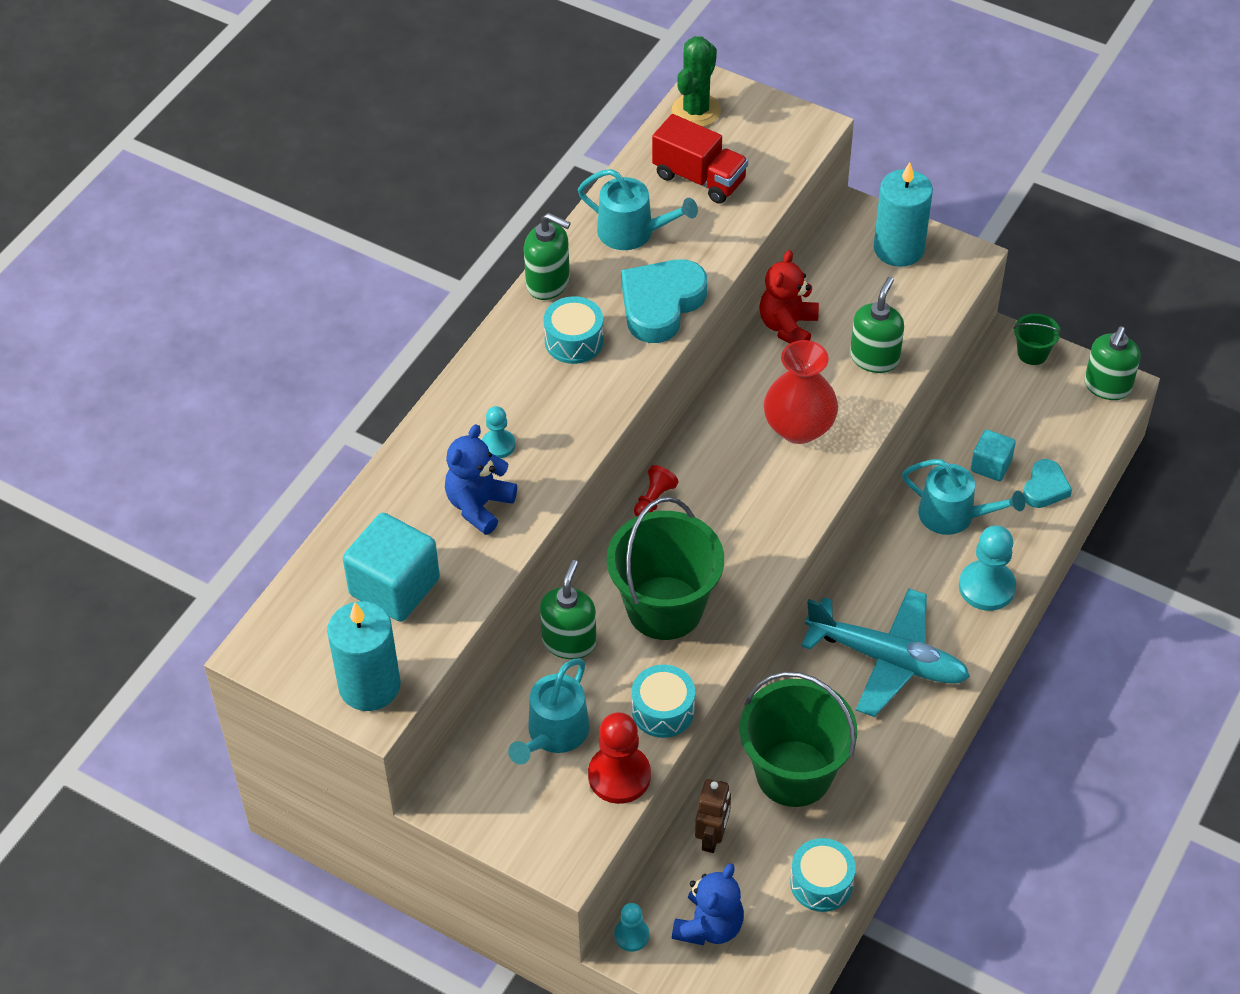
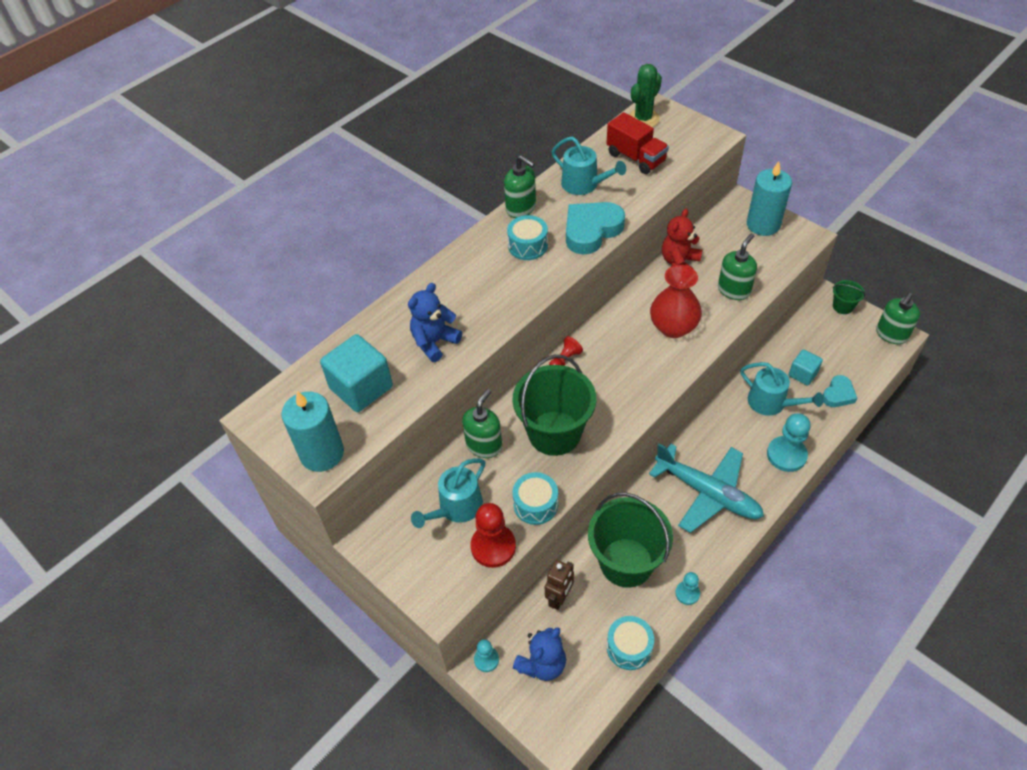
camera: 15 degrees right, 0 degrees up
turquoise pawn [482,406,515,458] -> turquoise pawn moved to [675,572,700,605]

